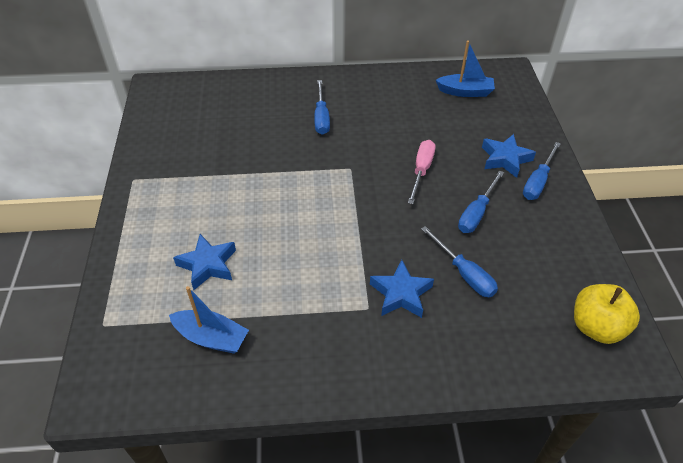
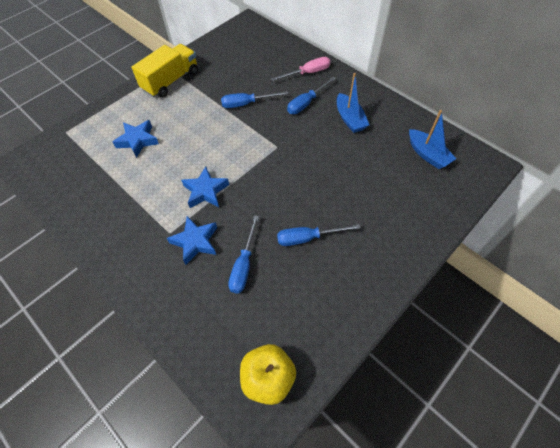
camera: 50 degrees right, 10 degrees up
blue boat [169,286,249,354] -> blue boat moved to [337,73,369,133]
pink screwdriver [408,140,436,204] -> pink screwdriver moved to [271,57,330,81]
blue star [482,134,536,178] -> blue star moved to [181,166,229,208]
blue screwdriver [523,142,561,200] -> blue screwdriver moved to [221,91,288,108]
none -> yellow truck [132,44,198,98]

